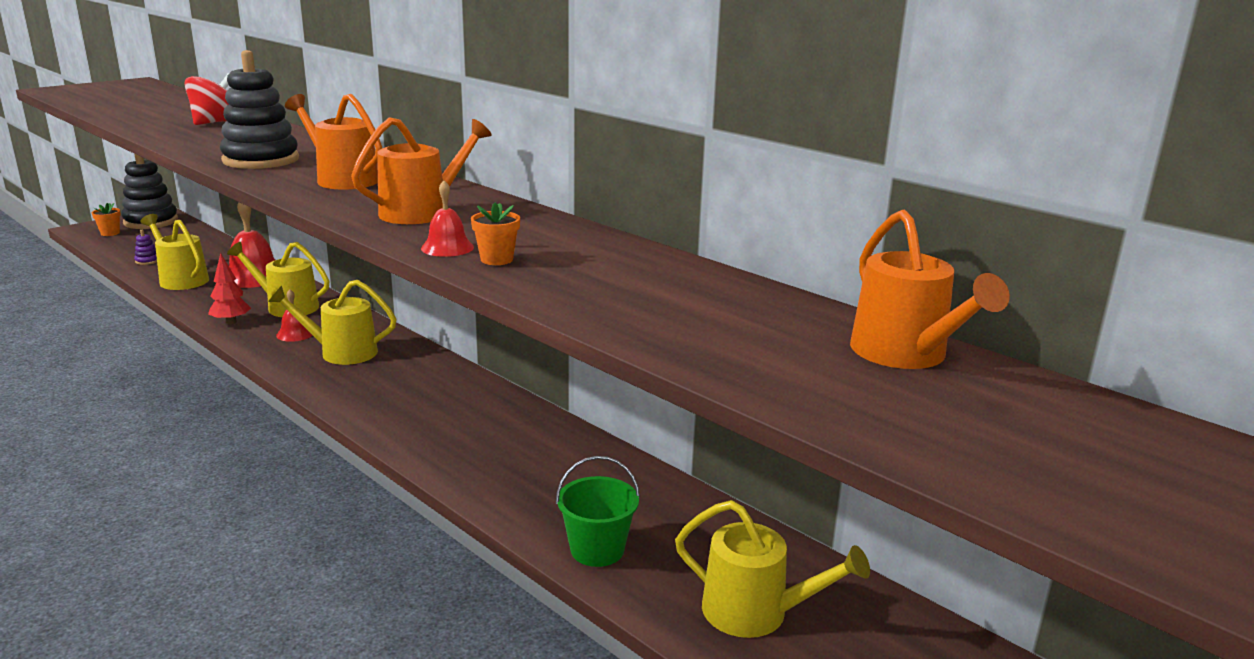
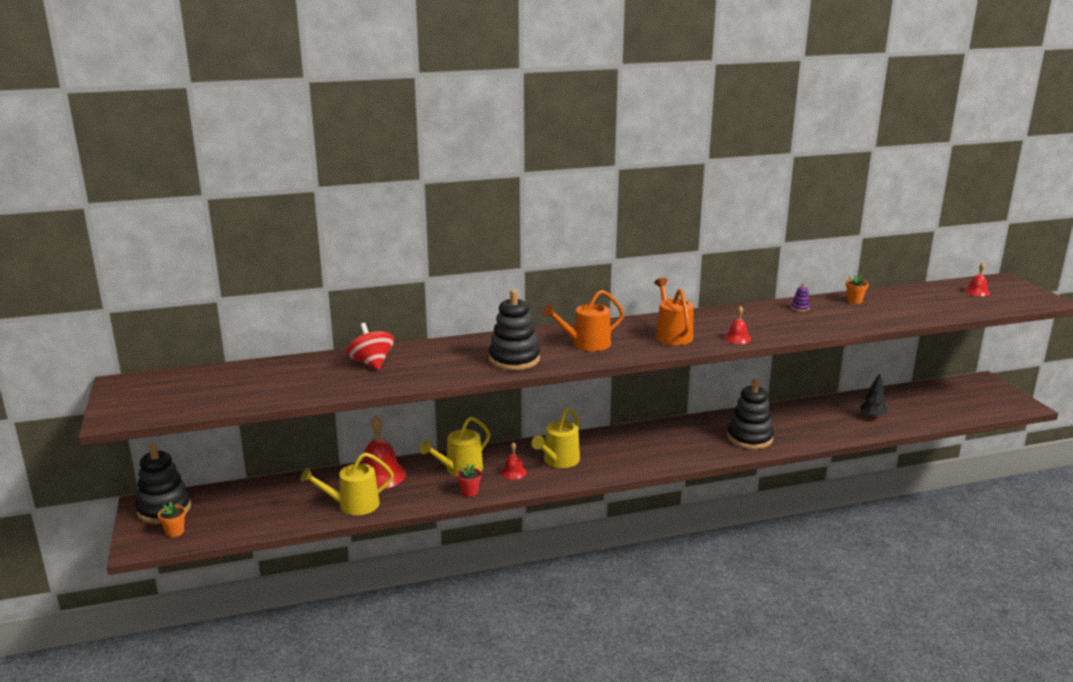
camera: 60 degrees left, 0 degrees up
purple stacking toy [134,230,157,265] -> purple stacking toy moved to [791,283,810,312]
red tree [208,253,251,324] -> red flower pot [457,464,481,497]
orange flower pot [471,203,520,265] -> orange flower pot moved to [846,275,869,304]
green bucket [556,456,640,567] -> none
yellow watering can [675,500,870,638] -> black tree [860,373,888,419]
orange watering can [850,210,1010,369] -> none
none -> black stacking toy [727,379,774,449]
none -> red bell [964,263,990,296]

